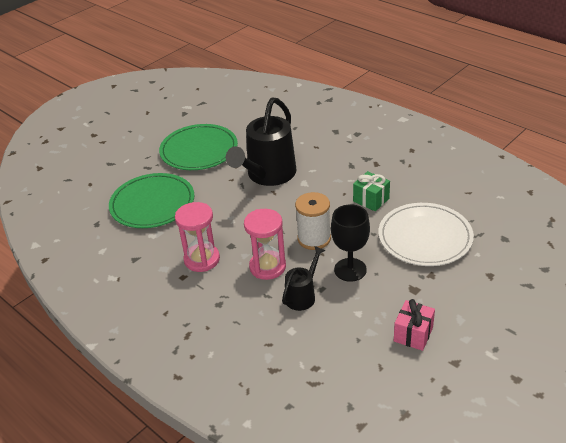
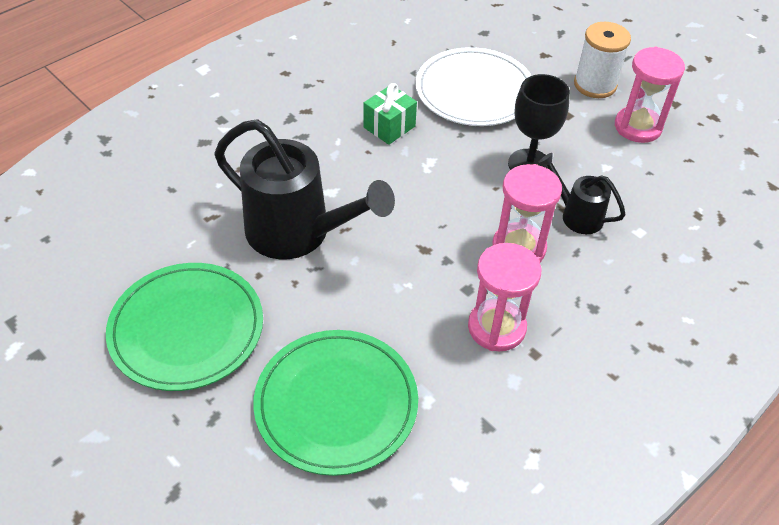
camera: 90 degrees left, 10 degrees up
white spool [295,192,331,250] -> white spool moved to [574,22,631,98]
pink gift [394,299,435,351] -> pink hourglass [615,47,685,143]

